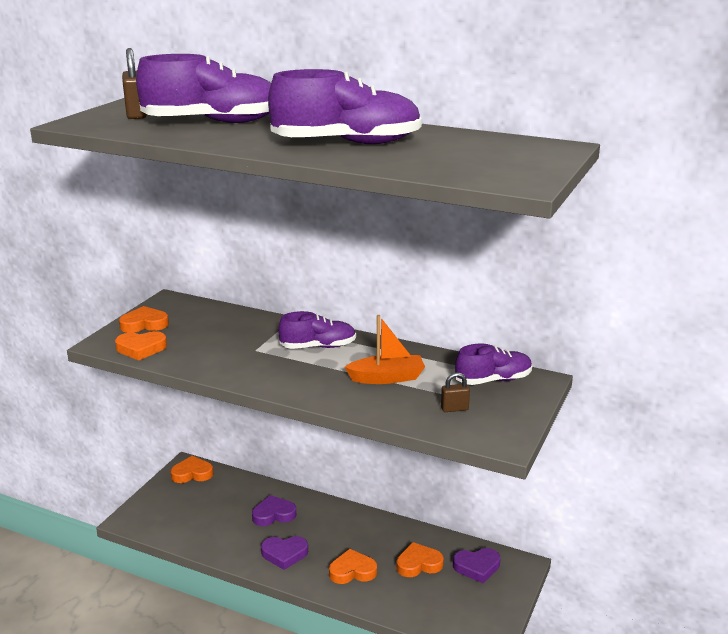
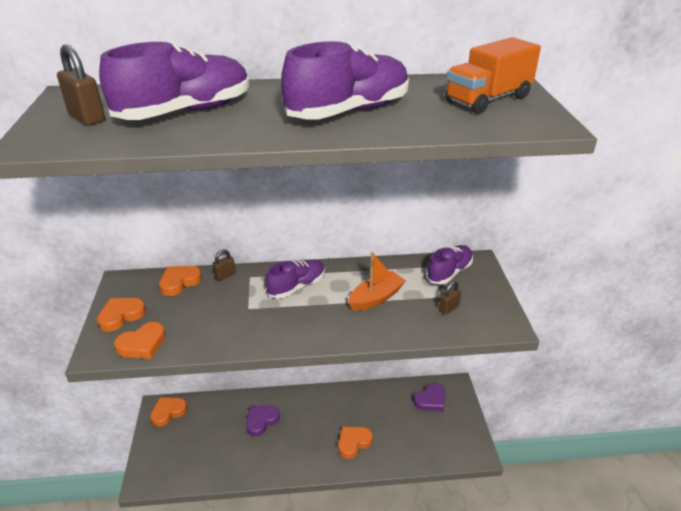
camera: 30 degrees left, 10 degrees up
purple heart [261,536,308,570] -> none
orange heart [396,542,444,577] -> orange heart moved to [159,266,202,296]
none -> brown padlock [212,249,236,281]
none -> orange truck [445,37,541,114]

